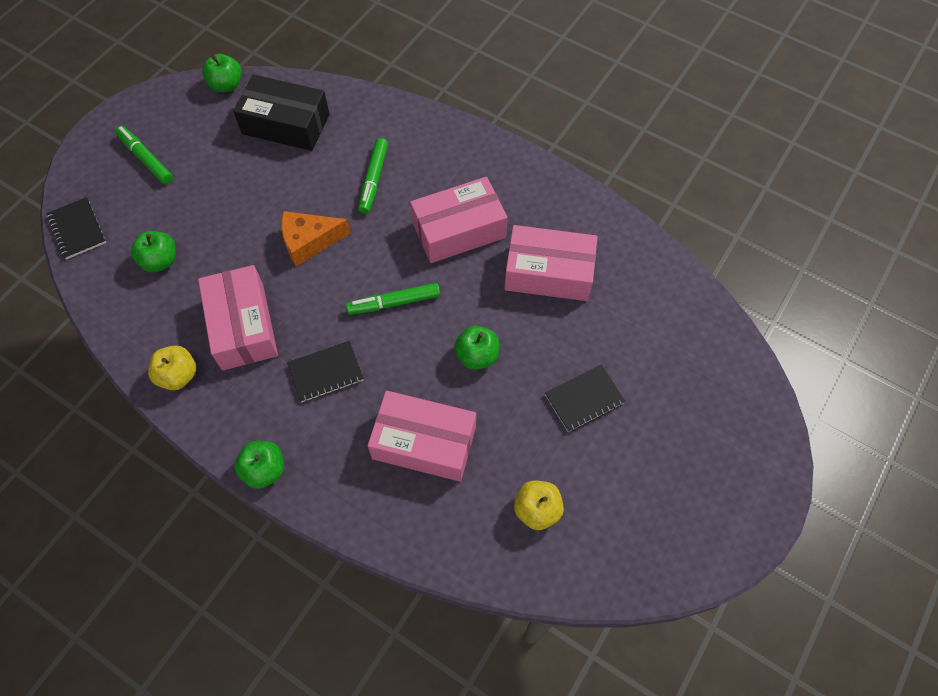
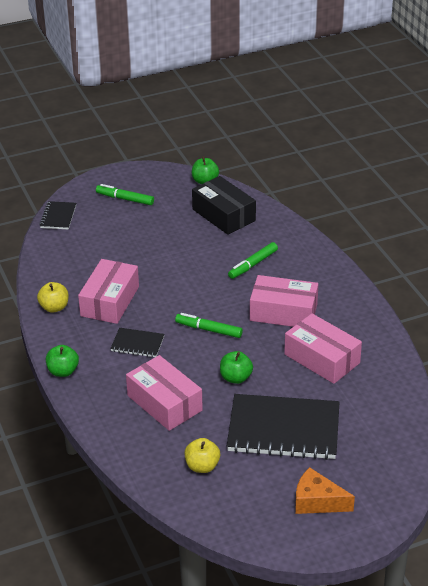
camera: 35 degrees right, 25 degrees down
green marker [116,126,173,184] -> green marker turned 60 degrees counterclockwise [96,184,154,205]
green apple [131,231,176,272] -> none
orange cheese [281,211,351,266] -> orange cheese moved to [295,467,355,514]
black notebook [545,365,626,432] -> black notebook [227,394,340,460], size x2.11

